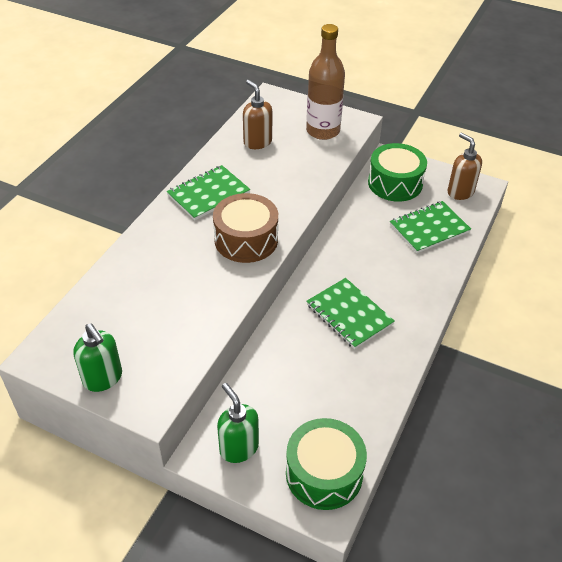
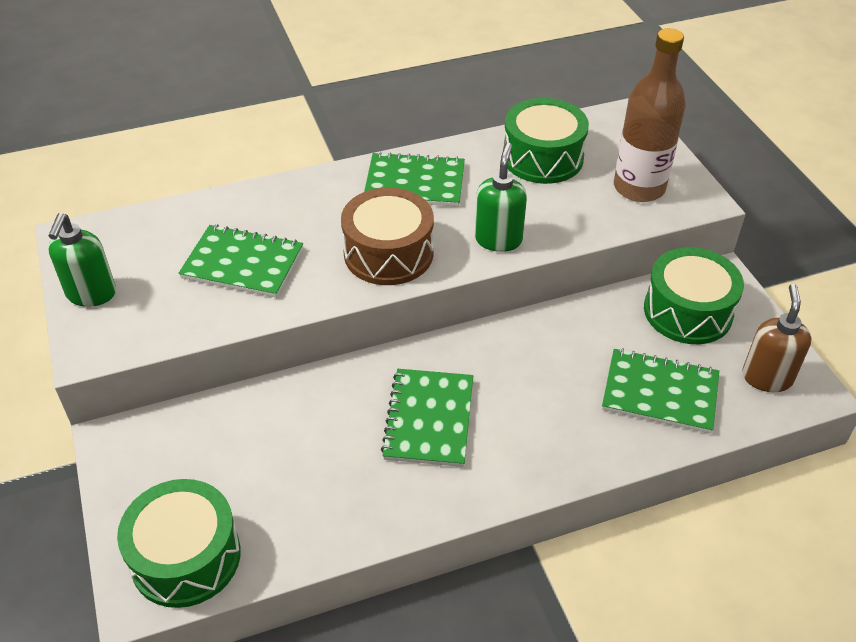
camera: 45 degrees right, 0 degrees up
green soap dispenser [217,383,259,463] -> green soap dispenser moved to [475,143,527,252]
brown soap dispenser [243,80,272,149] -> green drum [503,98,589,184]
none -> green notebook [178,224,303,298]

